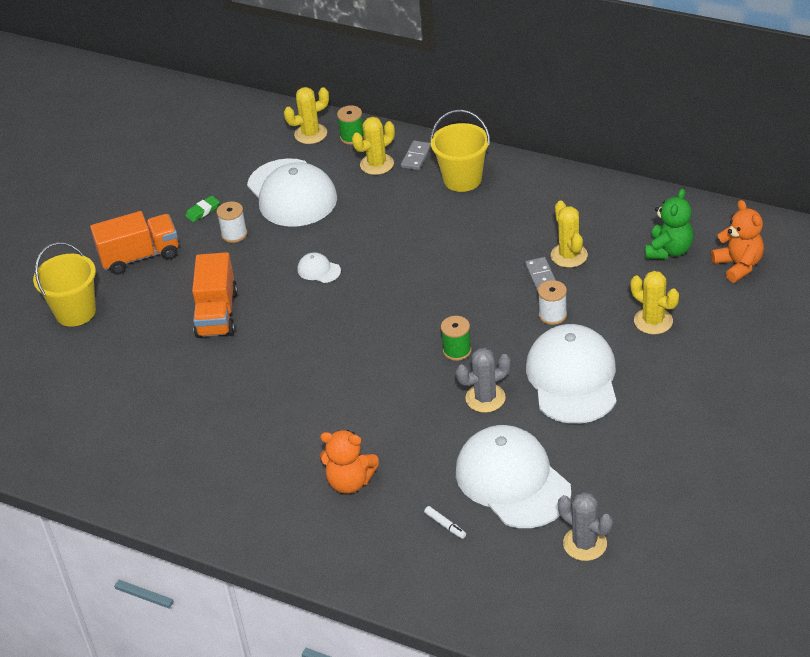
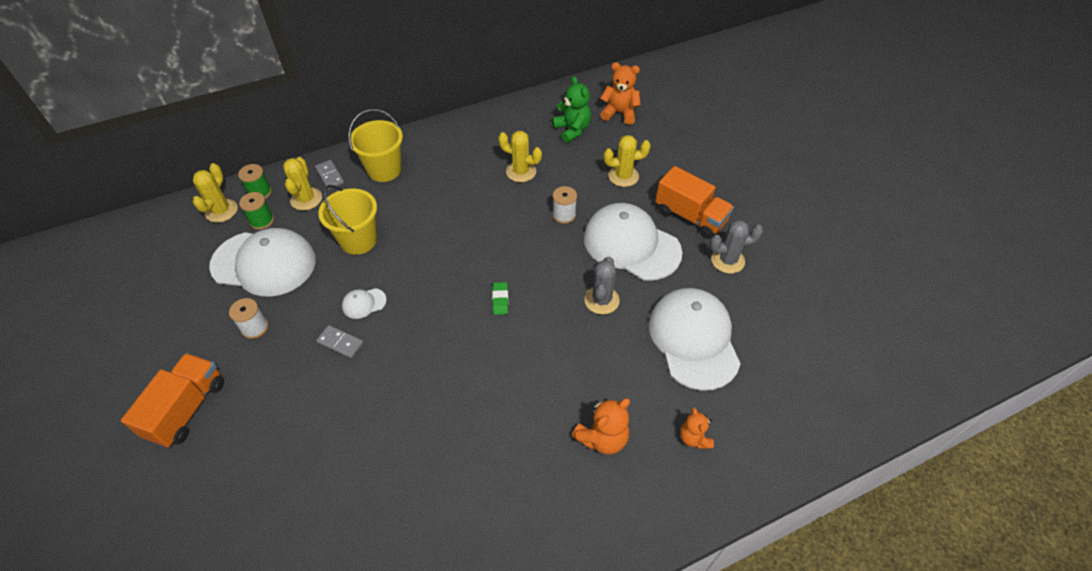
camera: 55 degrees left, 10 degrees up
yellow bucket [33,242,96,327] -> yellow bucket moved to [318,185,377,255]
green eraser [185,196,220,222] -> green eraser moved to [492,282,508,315]
orange truck [192,252,238,338] -> orange truck moved to [655,166,734,239]
white marker [424,506,466,539] -> none
green spool [441,316,472,361] -> green spool moved to [239,192,274,230]
white cap [456,425,571,528] -> white cap turned 75 degrees clockwise [648,288,741,391]
grey domino [525,257,556,292] -> grey domino moved to [316,325,364,359]
grey cactus [558,492,612,561] -> grey cactus moved to [710,220,763,274]
none -> orange teddy bear [680,407,714,448]

